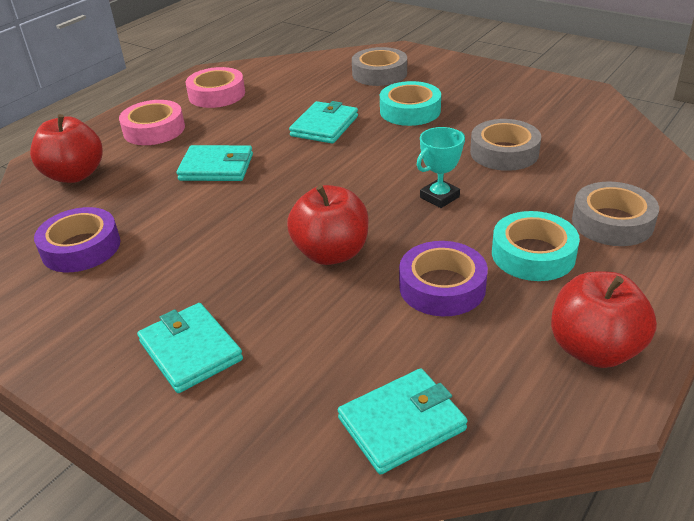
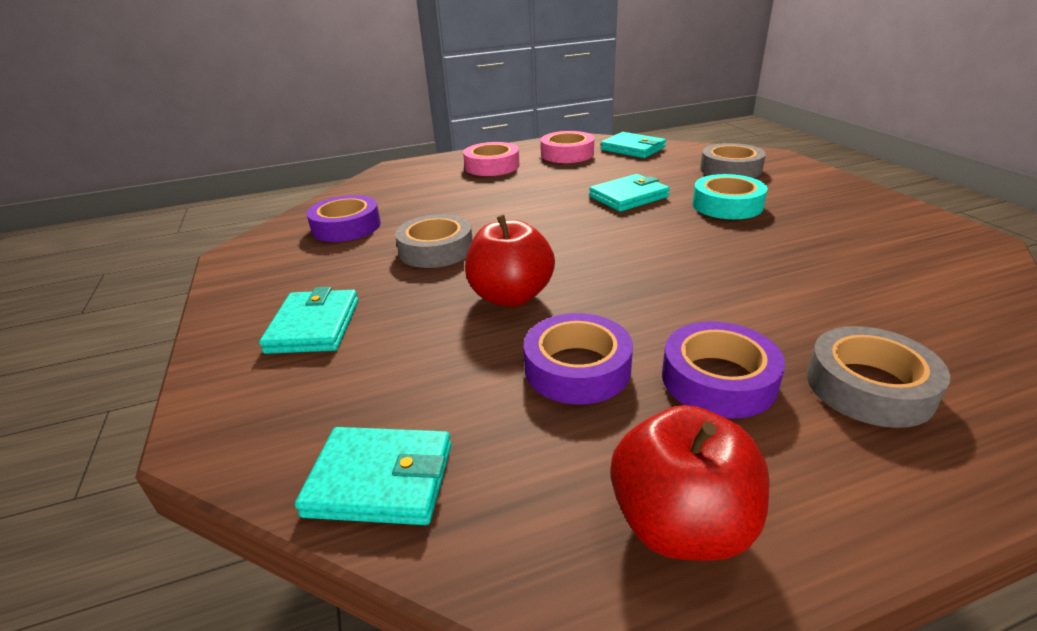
camera: 35 degrees right, 5 degrees down
red apple [30,114,103,183] -> none
turquoise wallet [176,145,253,181] -> turquoise wallet moved to [601,132,666,158]
turquoise trophy [417,127,465,208] -> none
grey tape [470,119,541,171] -> grey tape moved to [395,214,473,268]
turquoise tape [492,211,580,281] -> purple tape [662,321,785,418]

